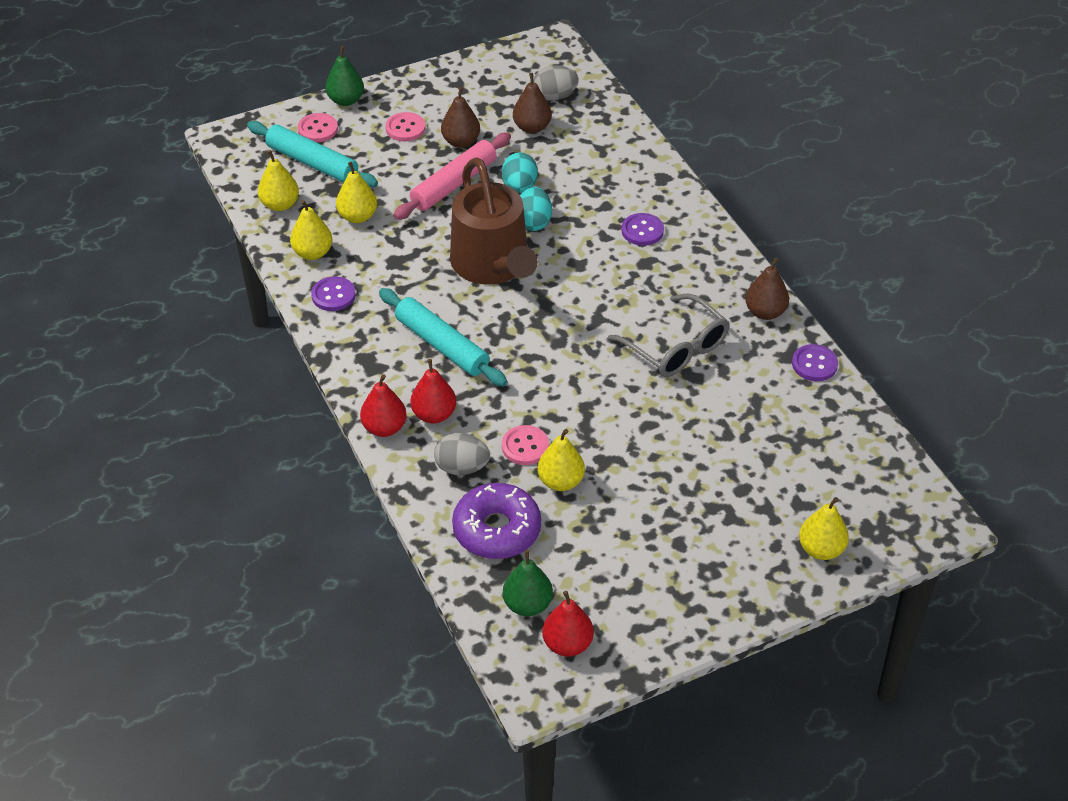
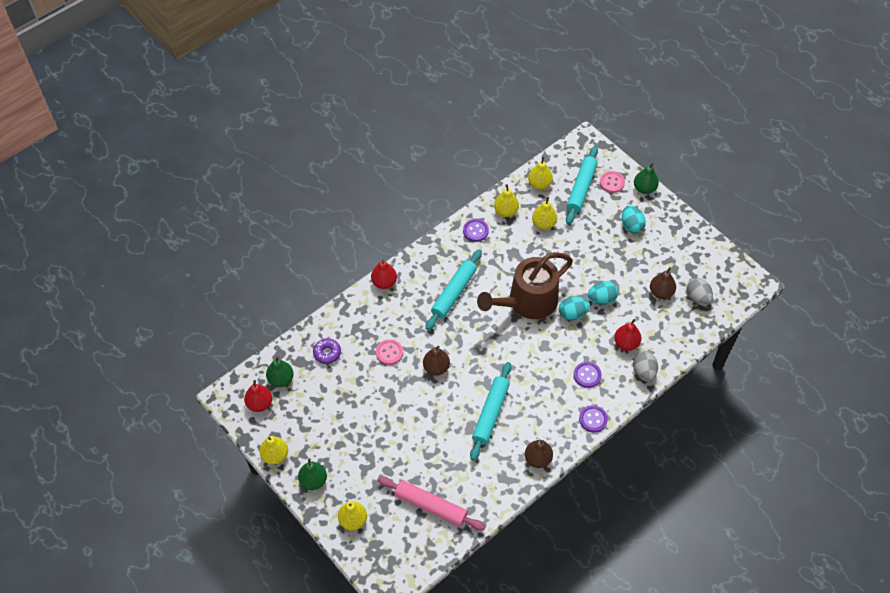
camera: 75 degrees right, 10 degrees up
pink button [385,112,425,141] -> turquoise egg [622,205,646,234]
pink rolling pin [393,132,511,220] -> pink rolling pin moved to [377,476,486,531]
red pear [410,359,456,423] -> red pear moved to [614,319,641,351]
grey egg [434,433,490,475] -> grey egg moved to [633,351,658,382]
brown pear [441,87,480,148] -> brown pear moved to [423,346,450,375]
purple donut [452,483,541,559] -> purple donut [313,338,341,364], size x0.57
yellow pear [537,429,585,491] -> yellow pear moved to [259,436,288,465]
grey glasses [608,294,730,377] -> turquoise rolling pin [470,362,512,461]
purple button [792,344,838,381] -> purple button moved to [579,405,608,432]
none -> green pear [298,458,327,490]

